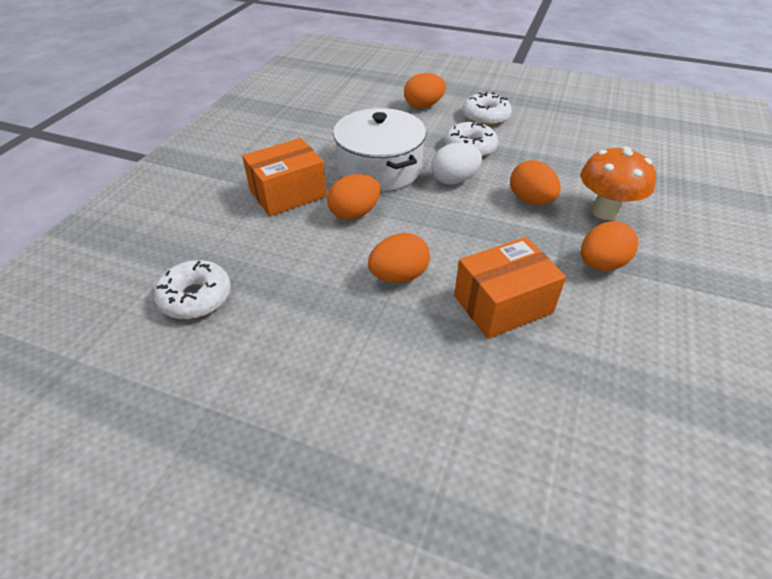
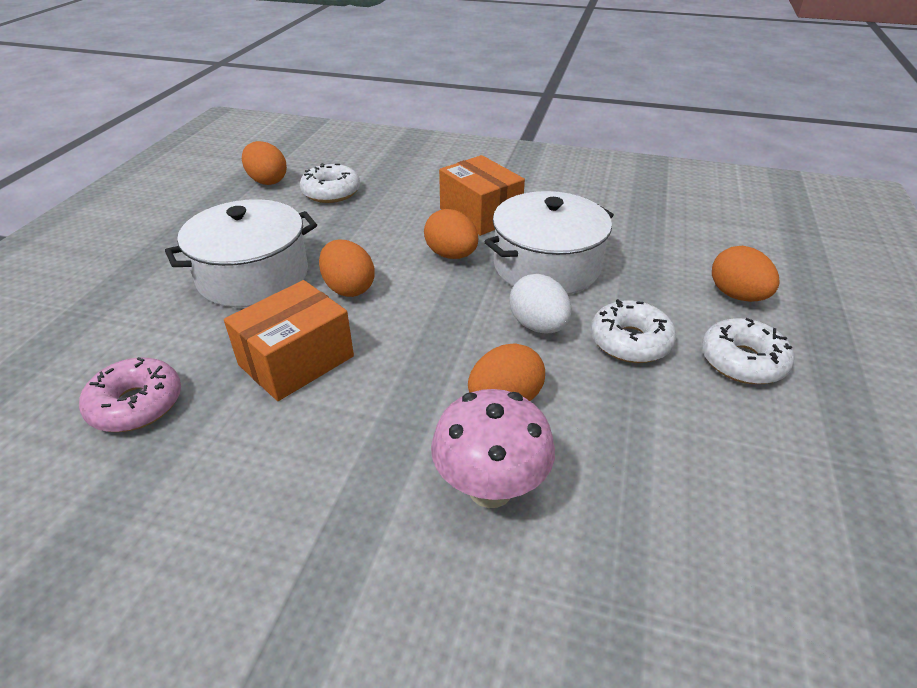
camera: 85 degrees right, 5 degrees down
orange box [454,237,566,339] -> orange box turned 75 degrees clockwise [224,280,354,401]
orange mushroom [580,146,656,220] -> pink mushroom [431,389,555,508]
orange egg [581,221,638,271] -> orange egg moved to [242,141,287,185]
none -> pink donut [79,357,181,432]
none -> white pot [165,199,317,307]

